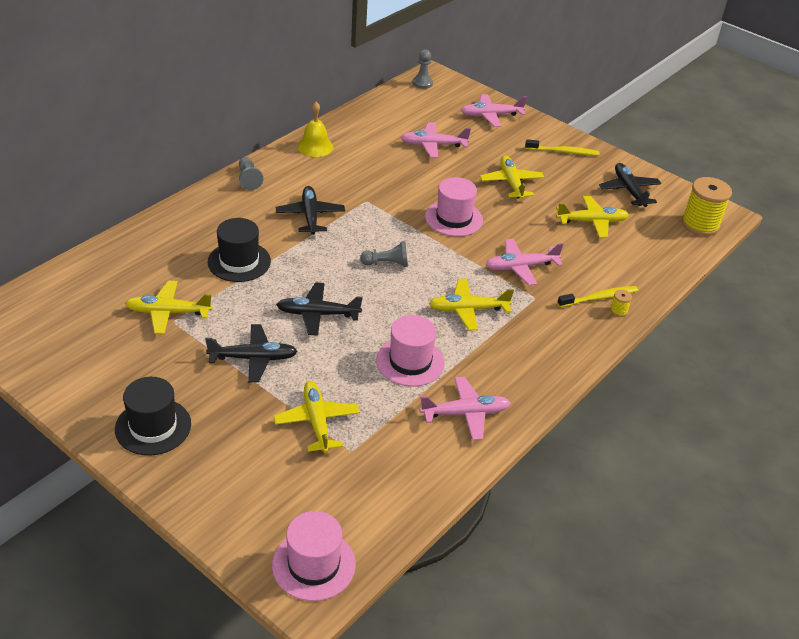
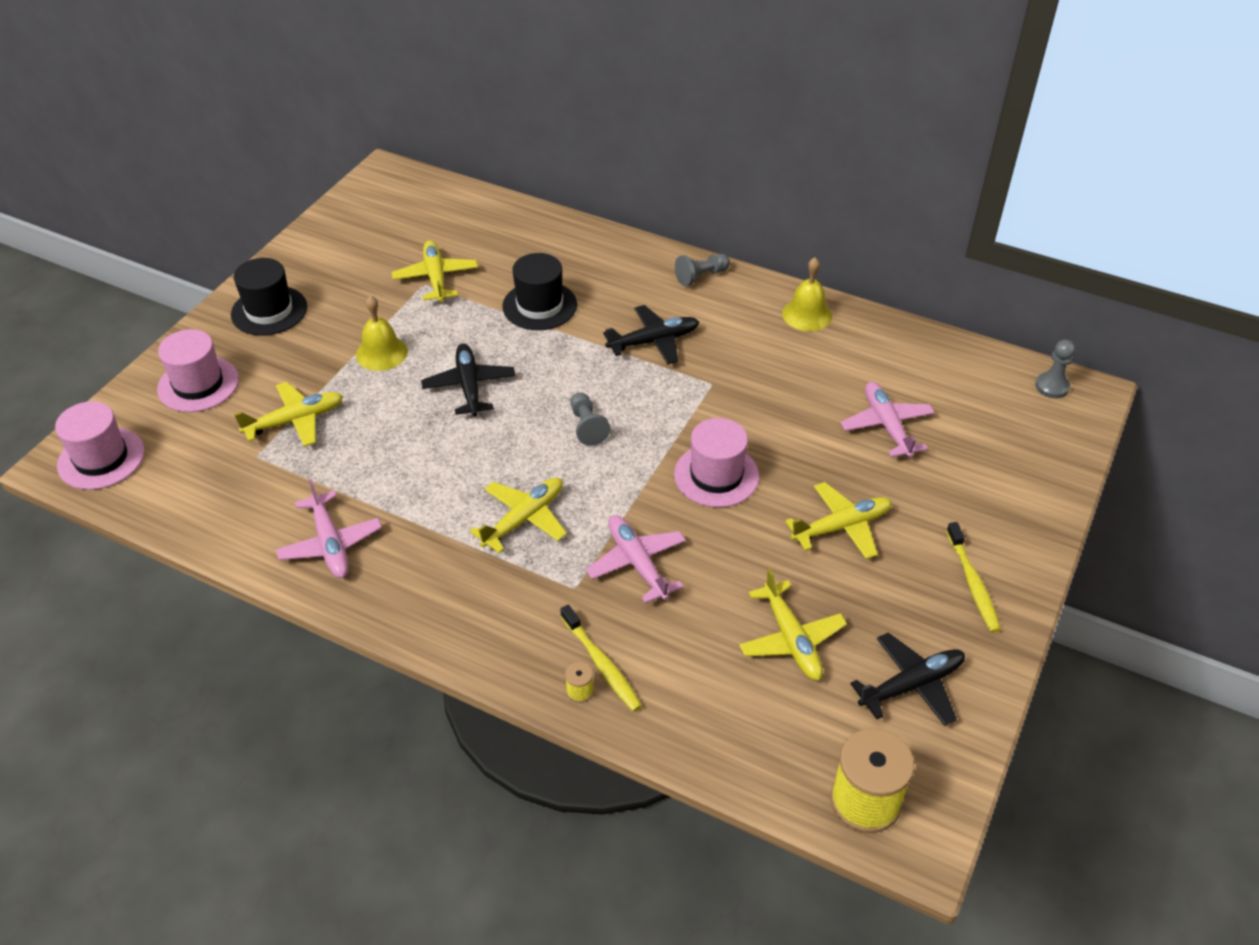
camera: 80 degrees right, 5 degrees up
black plane [205,324,298,382] -> yellow bell [356,295,408,371]
pink hat [376,315,445,386] -> pink hat moved to [157,329,239,412]
yellow plane [429,279,514,330] -> yellow plane turned 60 degrees clockwise [470,478,567,554]
pink plane [461,94,527,127] -> none

